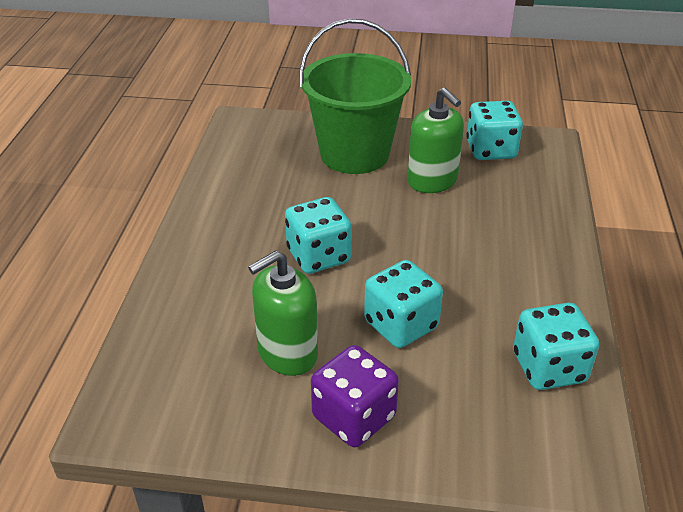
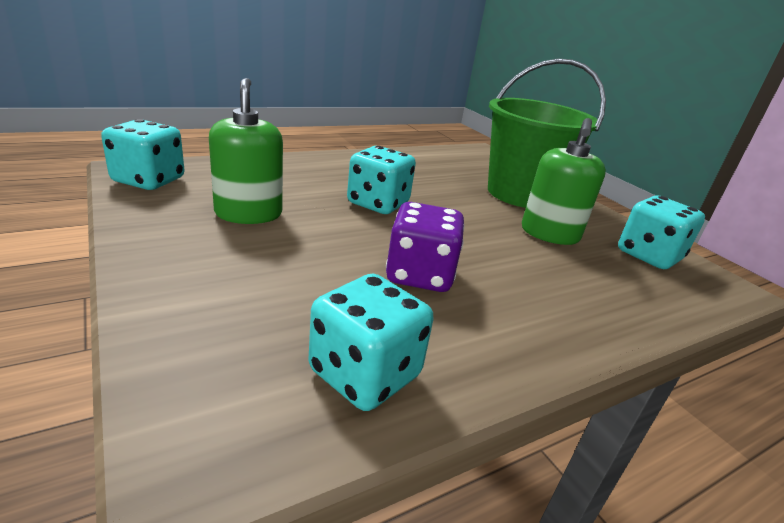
camera: 50 degrees right, 10 degrees down
green soap dispenser [248,250,318,376] -> green soap dispenser turned 60 degrees clockwise [209,78,283,224]
purple dice [311,345,399,447] -> purple dice moved to [386,202,465,292]
turquoise dice [364,260,443,348] -> turquoise dice moved to [101,119,185,190]

